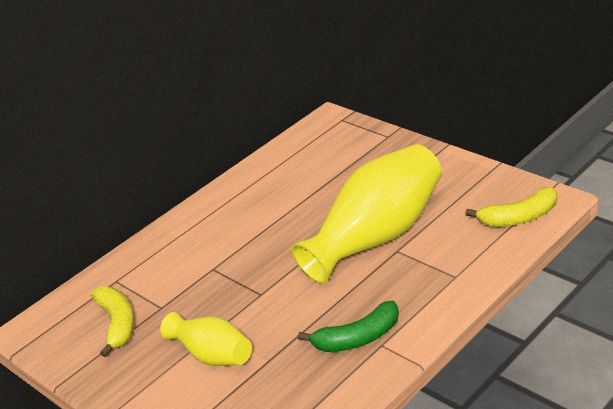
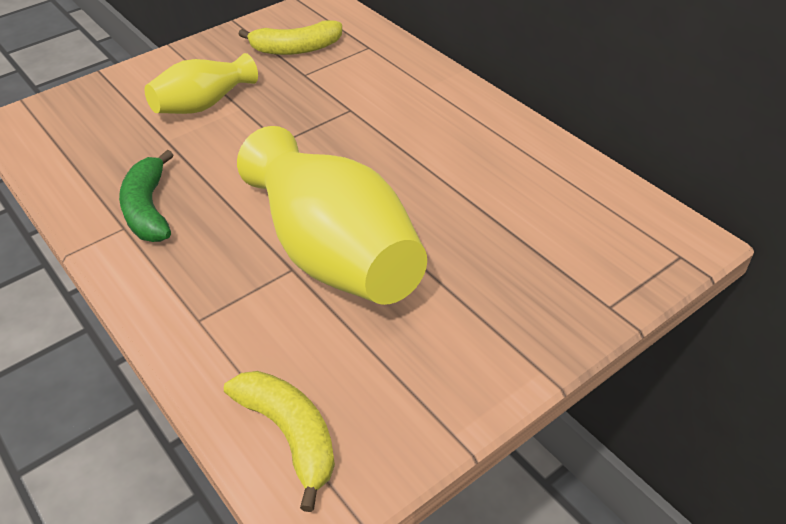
camera: 95 degrees right, 10 degrees up
yellow banana [466,187,557,227] -> yellow banana turned 150 degrees clockwise [224,371,335,512]

